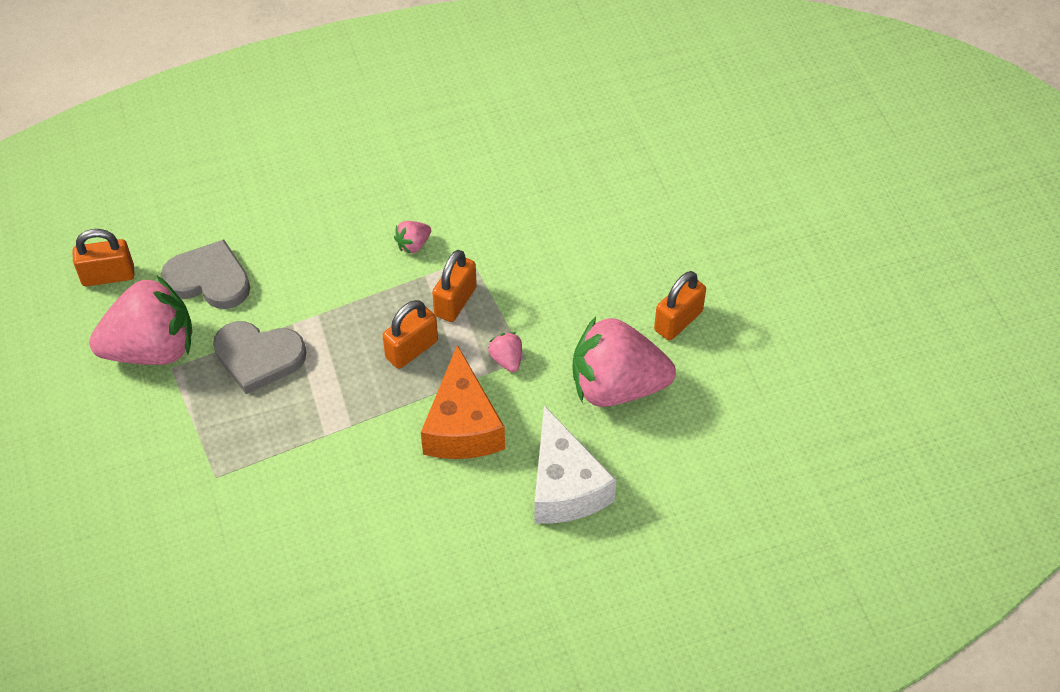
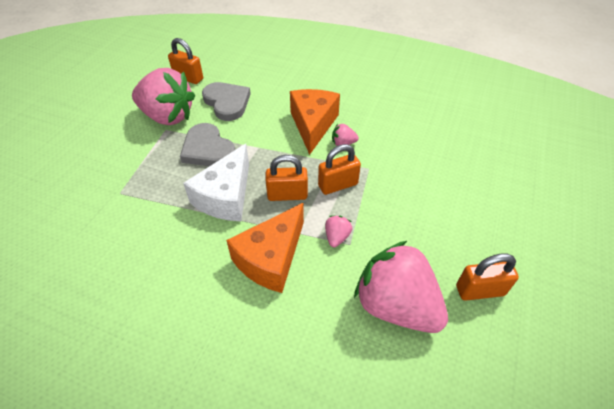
camera: 40 degrees right, 5 degrees down
white cheese [534,406,616,524] -> white cheese moved to [183,144,249,221]
none -> orange cheese [290,89,340,155]

